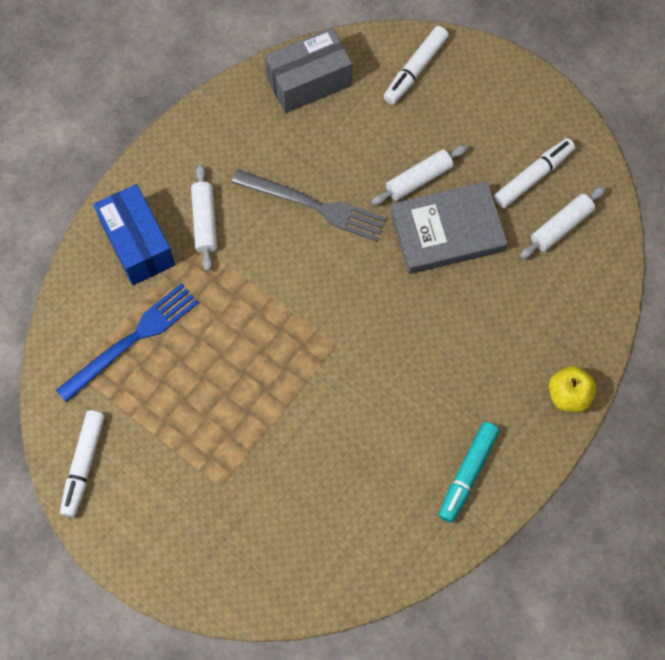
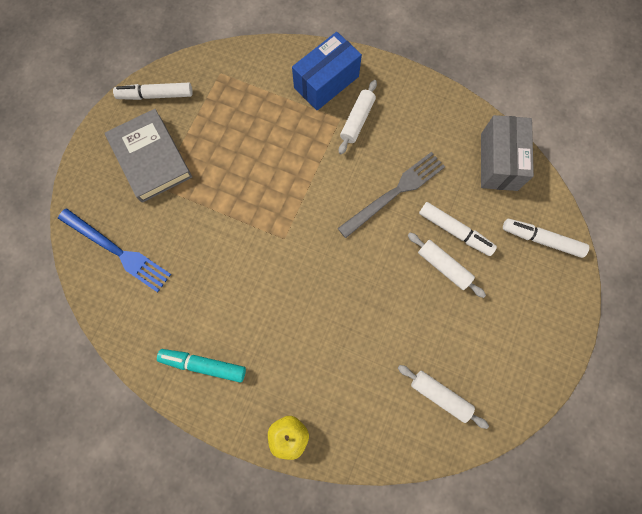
camera: 75 degrees right, 5 degrees up
blue fork [56,283,199,402] -> blue fork moved to [58,208,171,292]
white rolling pin [191,165,217,271] -> white rolling pin turned 45 degrees counterclockwise [339,80,377,154]
grey fork [232,169,386,241] -> grey fork turned 135 degrees counterclockwise [338,152,445,238]
grey box [265,28,352,113] -> grey box turned 45 degrees clockwise [481,115,534,191]
grey book [390,181,508,274] -> grey book moved to [105,109,192,203]
white marker [494,138,575,208] -> white marker moved to [419,202,497,256]

